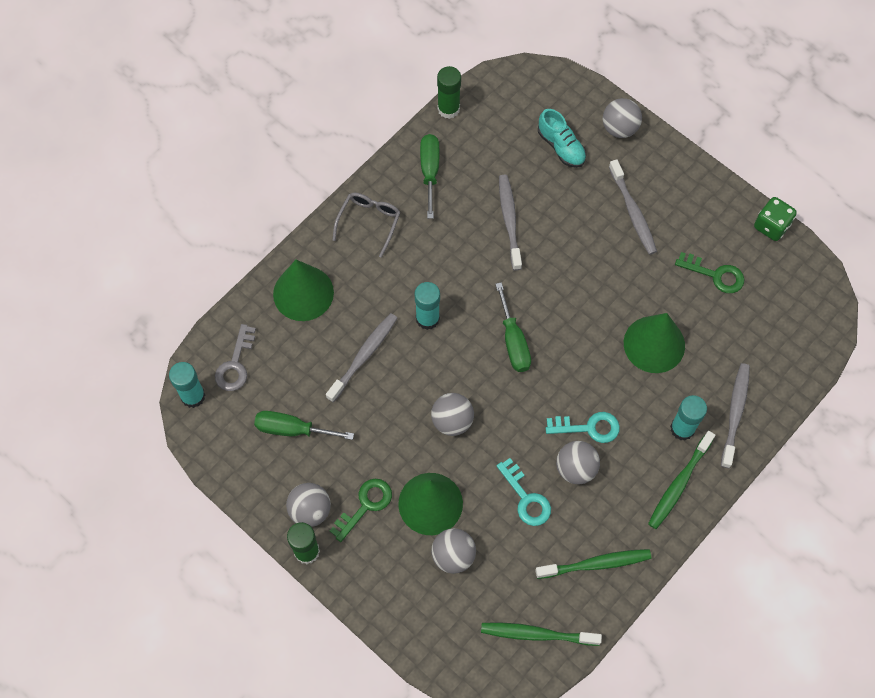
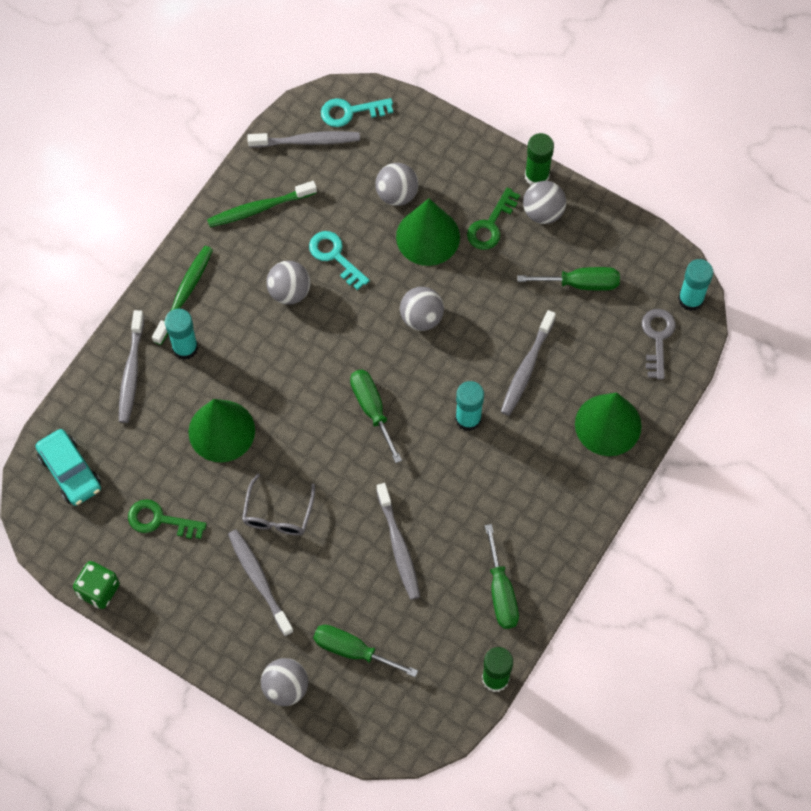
camera: 170 degrees right, 0 degrees up
grey glasses [333,193,401,258] -> grey glasses moved to [242,473,315,536]
green toothbrush [481,622,602,646] -> grey toothbrush [247,131,360,148]
turquoise shoe [538,109,586,168] -> green screwdriver [313,625,418,677]
turquoise key [546,412,620,443] -> turquoise key moved to [321,98,393,127]
none -> turquoise car [35,429,101,506]

